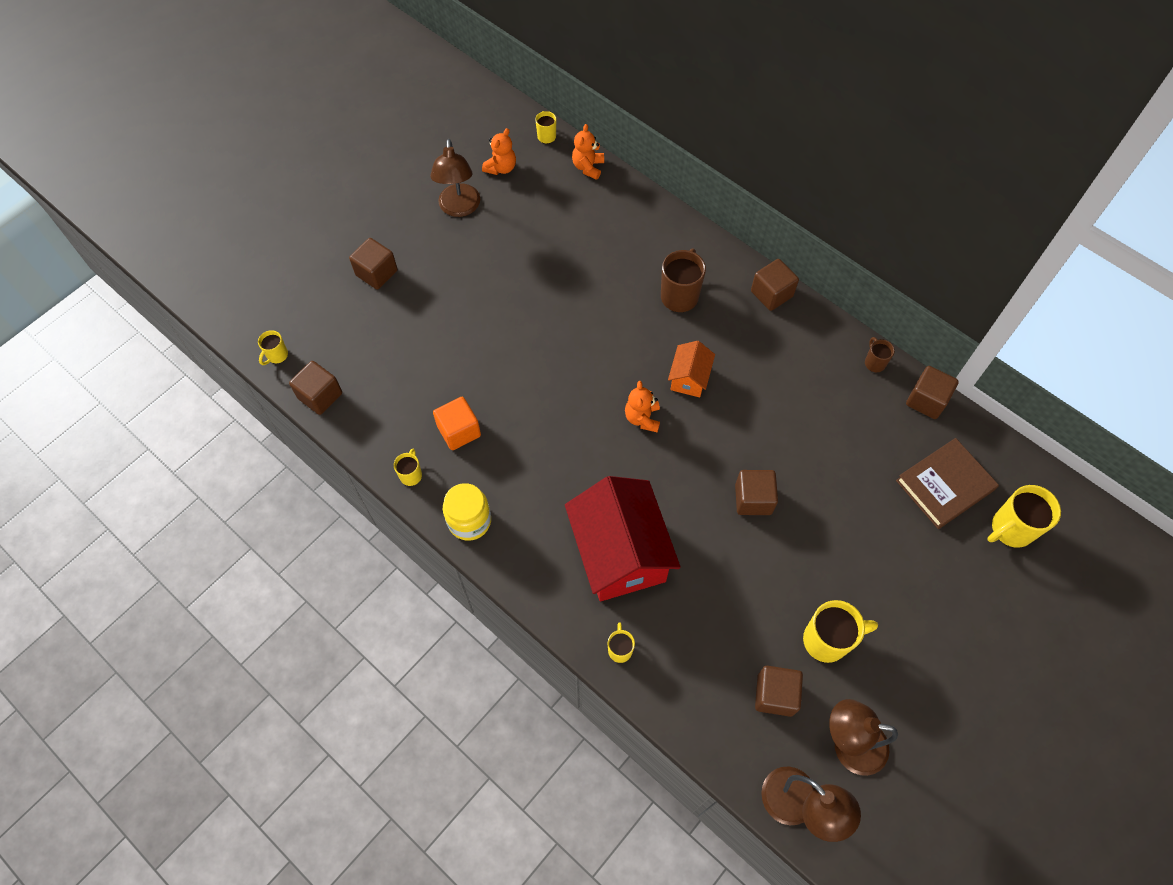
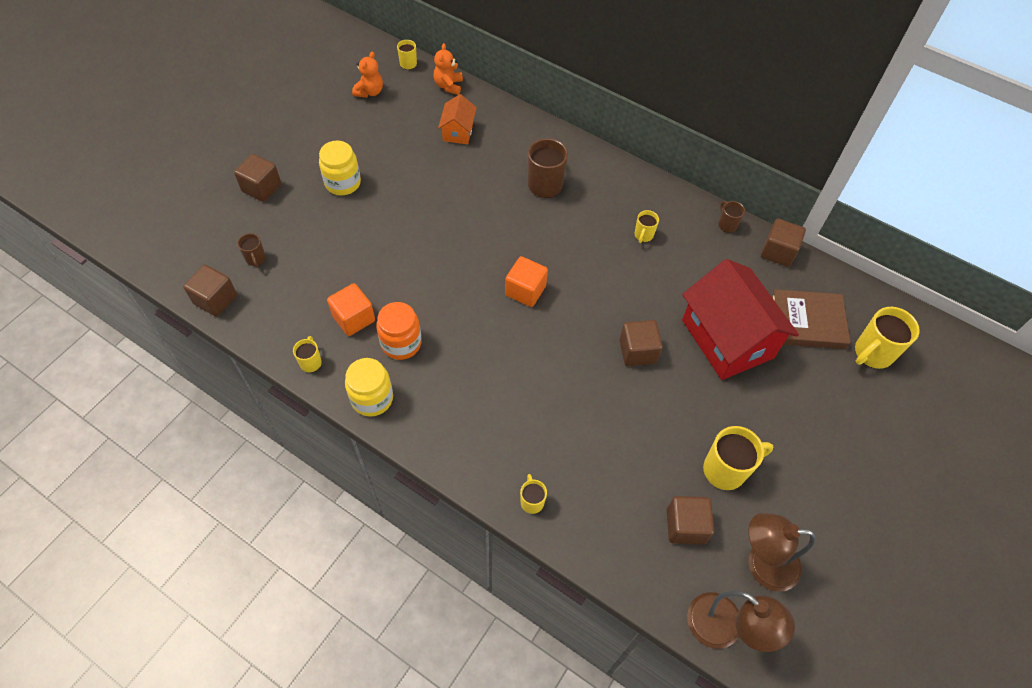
camera: 10 degrees left, 5 degrees down
yellow mug [258,330,288,365] -> yellow mug moved to [635,210,659,243]
brown lamp [430,139,480,217] -> none
red house [565,476,681,601] -> red house moved to [682,259,799,380]
orange teddy bear [625,381,660,432] -> orange cube [505,256,548,307]
orange house [668,341,715,397] -> orange house moved to [438,94,477,144]
brown cube [751,259,799,311] -> none
brown book [896,438,999,529] -> brown book turned 45 degrees clockwise [771,289,851,349]
none -> brown mug [237,233,266,268]
none -> yellow jar [319,141,361,195]
none -> orange jar [376,302,422,360]

